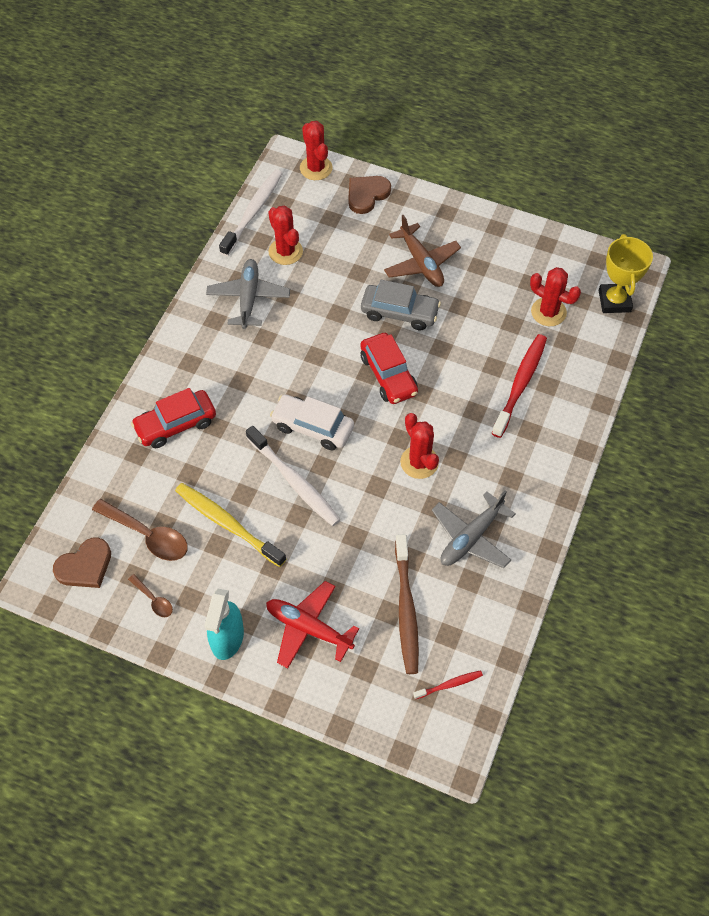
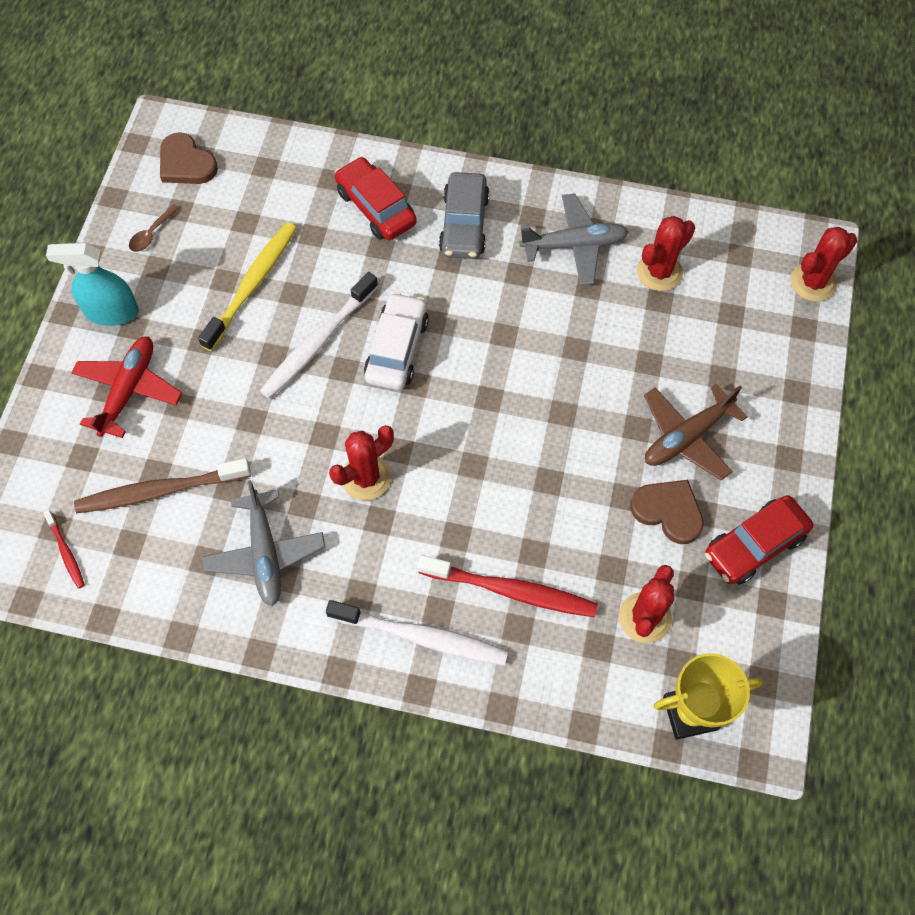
camera: 80 degrees right, 5 degrees up
brown spoon [92,499,188,561] -> none
white toothbrush [219,169,283,256] -> white toothbrush moved to [326,600,508,666]
brown heart [348,176,391,214] -> brown heart moved to [630,480,704,544]
grey car [361,280,441,331] -> grey car moved to [439,172,490,259]
red car [361,333,418,404] -> red car moved to [705,495,813,585]
grey plane [432,491,516,568] -> grey plane turned 135 degrees counterclockwise [202,480,325,606]

